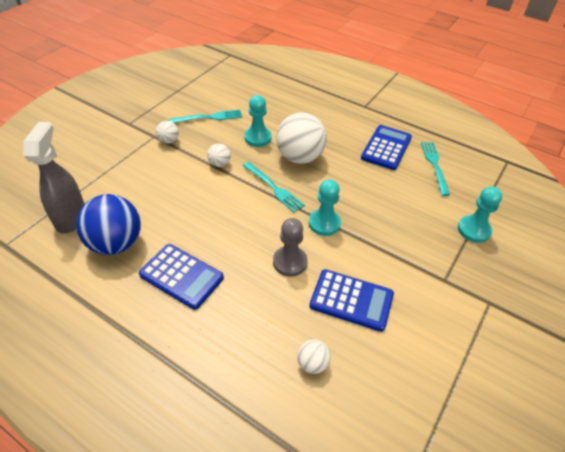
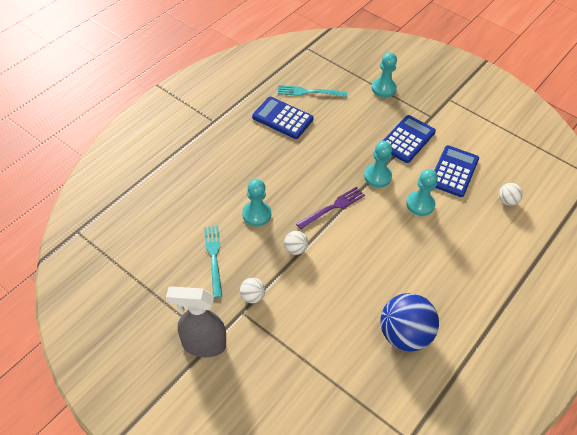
camera: 85 degrees left, 5 degrees up
grey spray bottle [24,122,85,233] -> grey spray bottle moved to [166,286,226,357]
blue calculator [139,244,224,310] -> blue calculator moved to [383,115,436,163]
turquoise fork [243,162,305,212] -> purple fork [296,187,365,229]
grey pawn [273,218,308,277] -> turquoise pawn [406,169,438,216]
white ball [276,112,327,164] -> none

